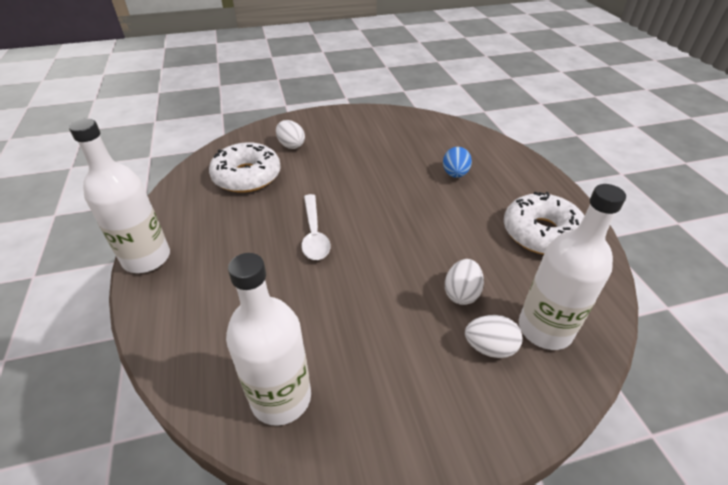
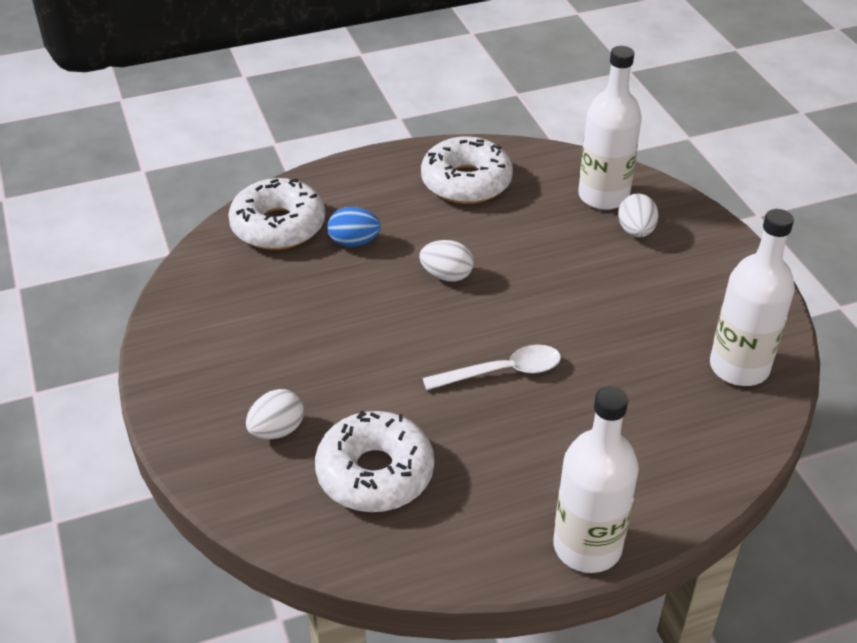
camera: 95 degrees left, 0 degrees up
white egg [445,259,484,305] -> white egg moved to [419,240,474,282]
none -> white donut [228,178,325,250]

